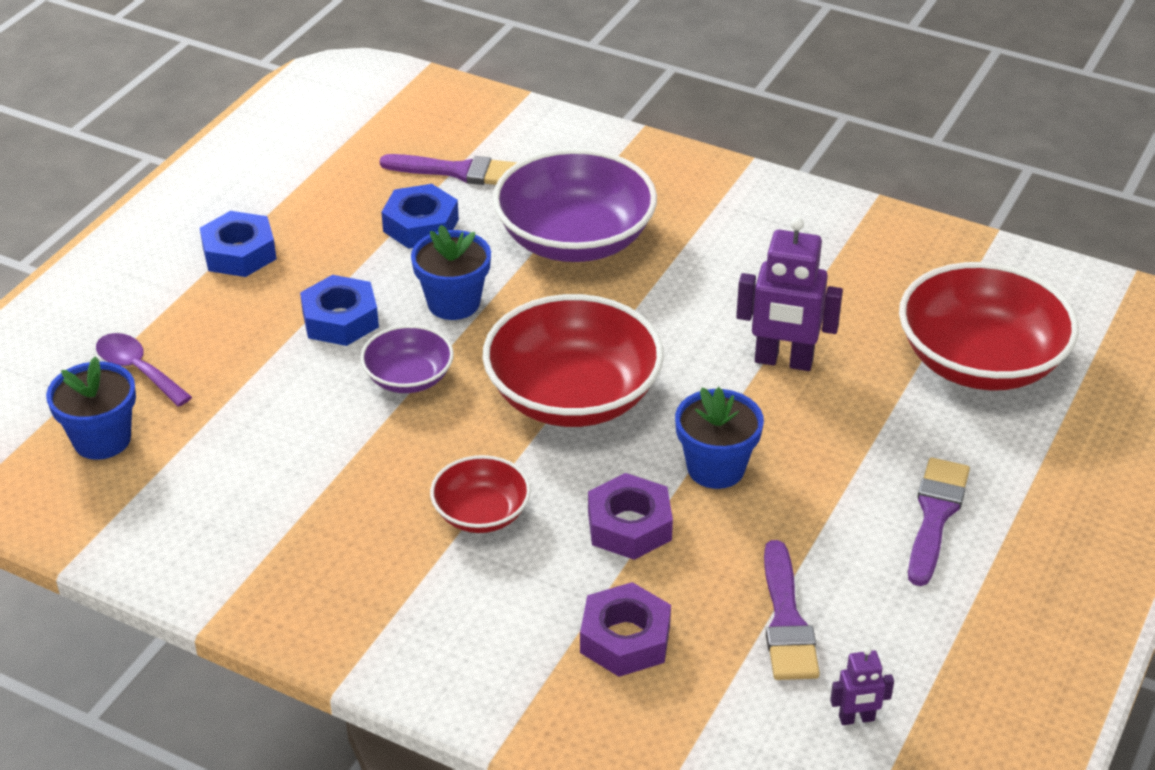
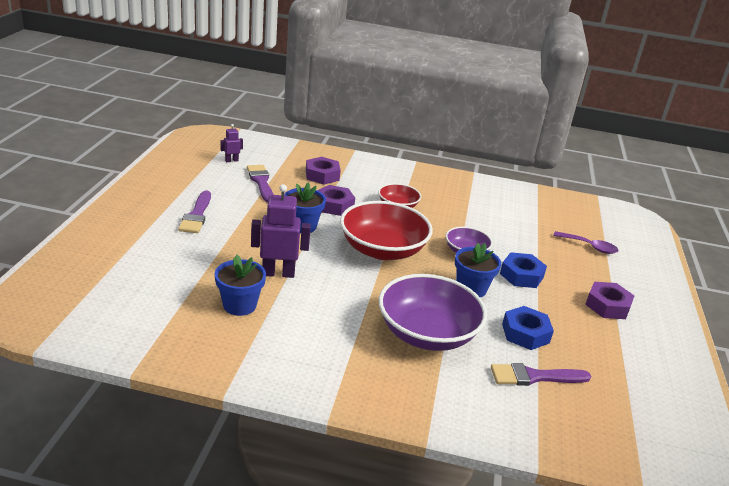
camera: 160 degrees right, 10 degrees down
blue flower pot [46,357,136,460] -> blue flower pot moved to [215,255,266,316]
blue nut [200,211,276,277] -> purple nut [585,282,634,319]
red bowl [899,262,1079,390] -> none

